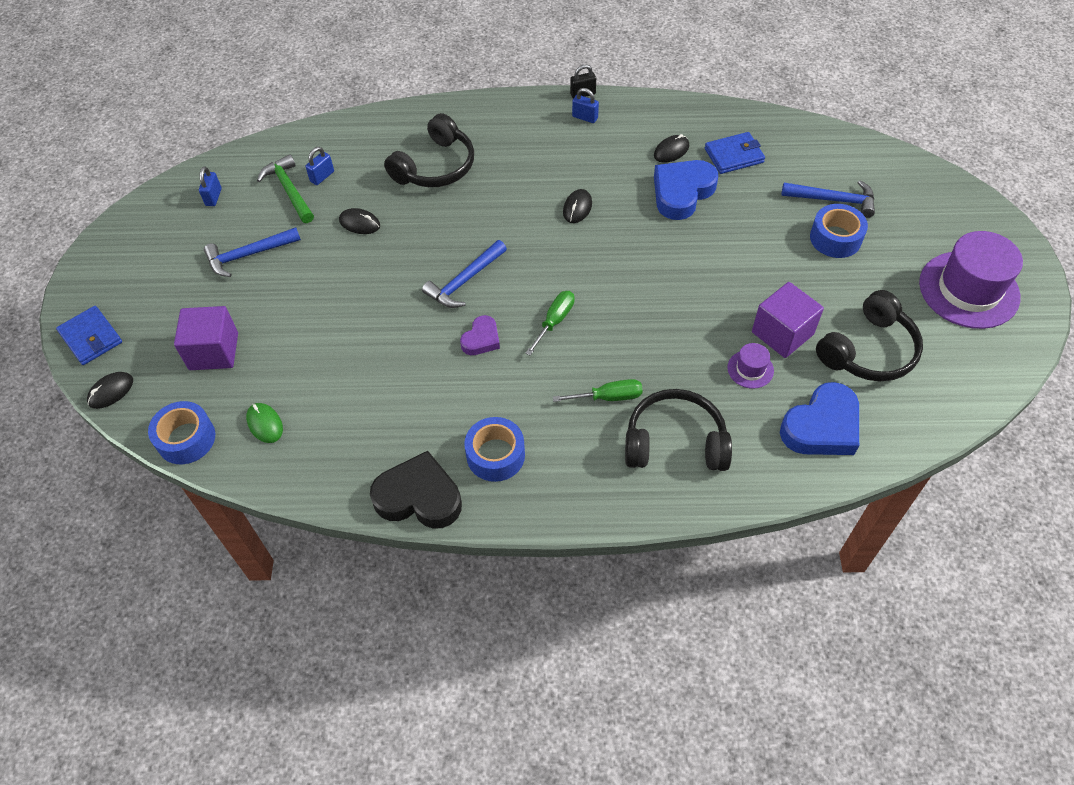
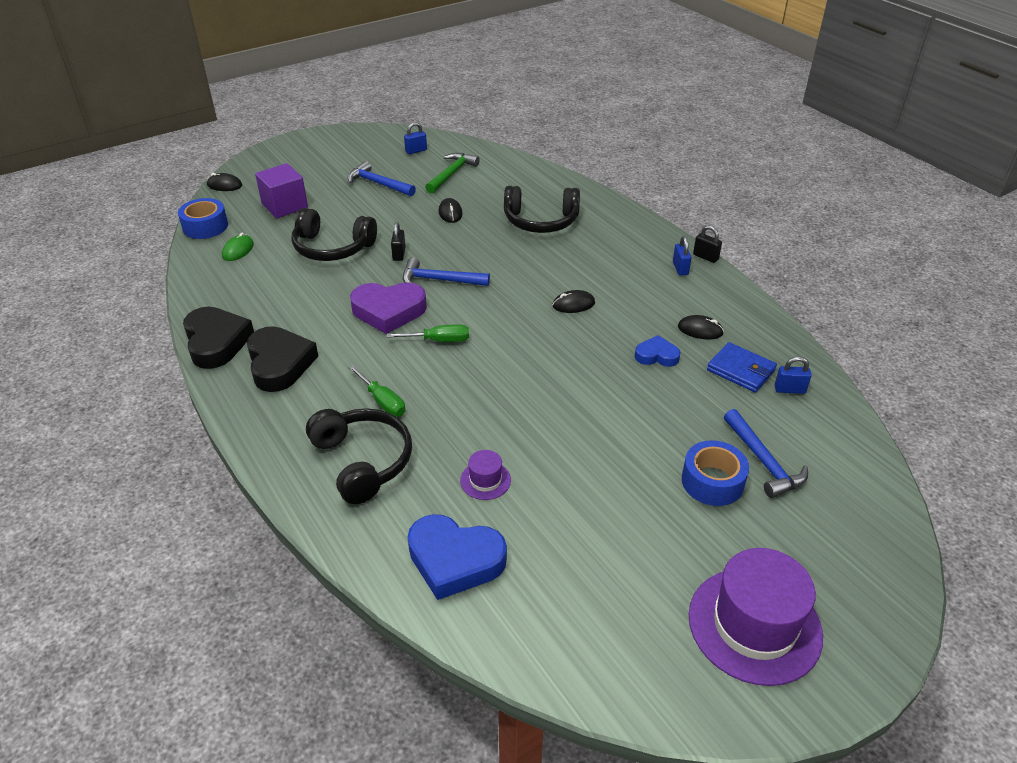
camera: 55 degrees right, 15 degrees down
blue wallet [56,306,122,365] -> none
blue padlock [305,147,334,185] -> blue padlock moved to [775,356,812,394]
purple heart [460,315,500,355] -> purple heart [350,282,427,334], size x1.80
blue tape [464,417,525,482] -> black heart [247,326,318,392]
blue heart [654,160,718,220] -> blue heart [635,335,681,367], size x0.56
purple cube [752,282,824,358] -> none
black headphones [816,290,923,381] -> black headphones moved to [292,208,377,261]
none -> black padlock [391,222,406,261]

